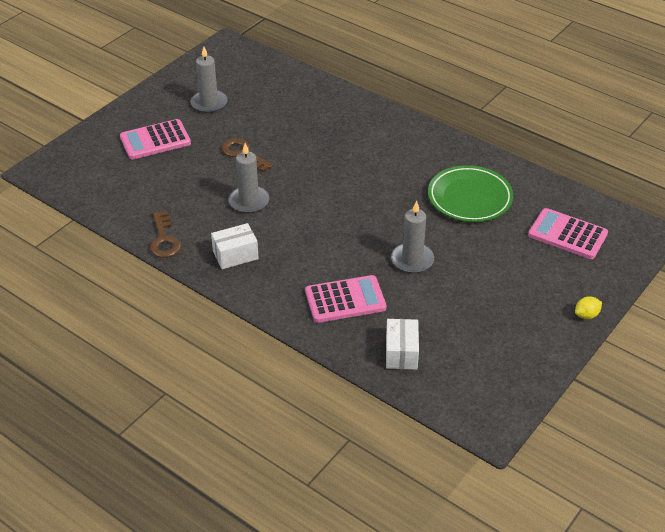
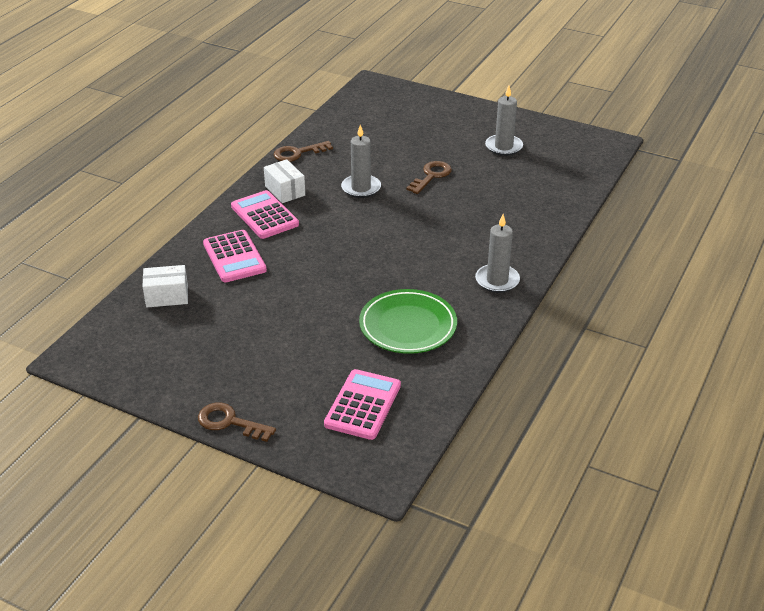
camera: 80 degrees right, 5 degrees down
pink calculator [120,119,191,159] -> pink calculator moved to [231,190,299,239]
grey candle [391,201,434,273] -> grey candle moved to [475,214,520,293]
yellow lemon [575,296,602,319] -> brown key [198,403,276,442]

